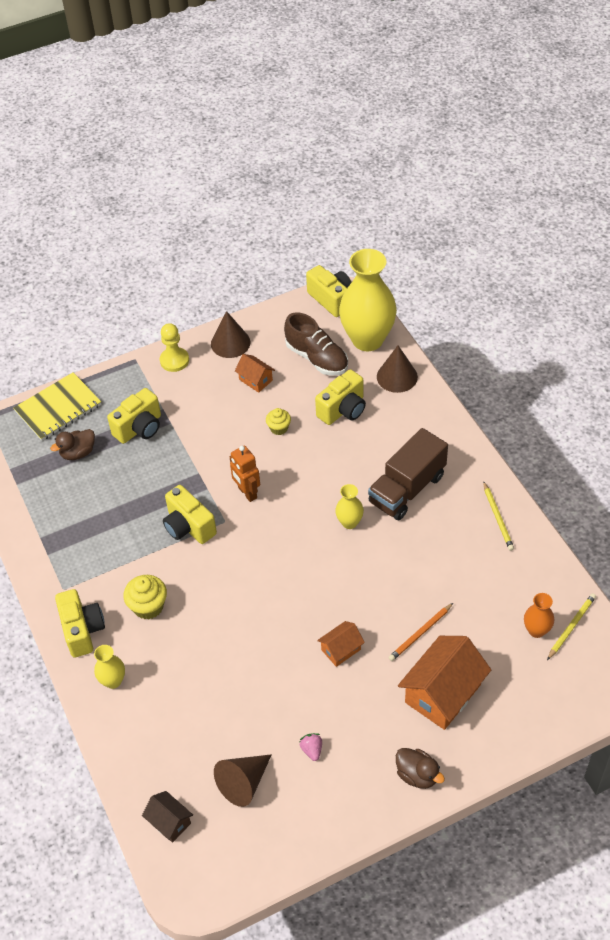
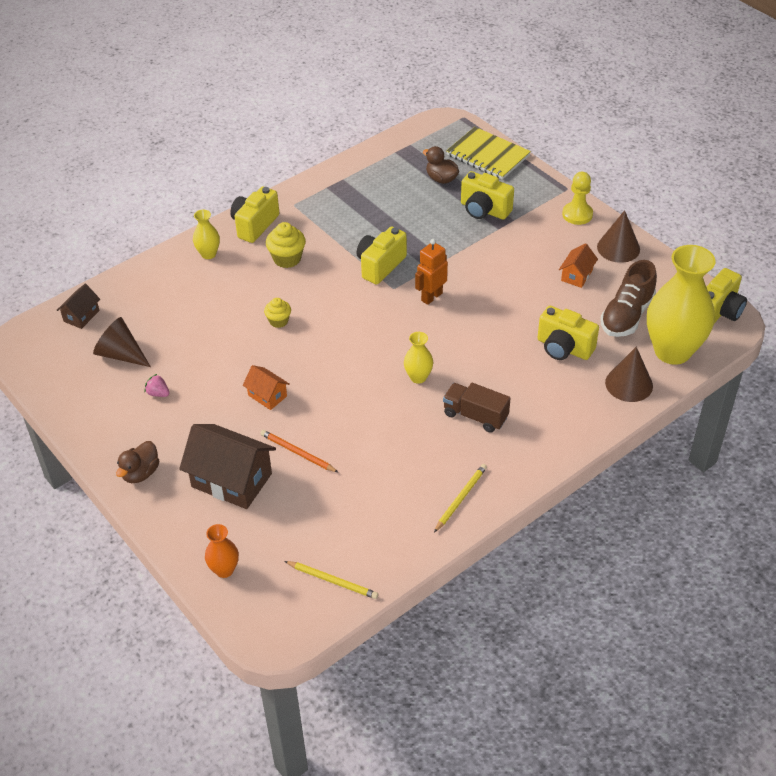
camera: 75 degrees right, 5 degrees down
yellow camera [55,589,105,658] -> yellow camera turned 150 degrees clockwise [230,186,279,243]
yellow cupcake [266,408,291,435] -> yellow cupcake moved to [264,298,291,328]
pink strawberry [300,733,322,761] -> pink strawberry turned 120 degrees counterclockwise [144,374,170,397]
brown truck [368,428,448,520] -> brown truck [443,383,510,433], size x0.66
orange house [398,636,491,730] -> brown house [179,424,276,509]
yellow pencil [483,481,514,551] -> yellow pencil turned 150 degrees clockwise [434,464,487,532]
orange vase [524,593,554,638] -> orange vase moved to [205,524,239,578]

